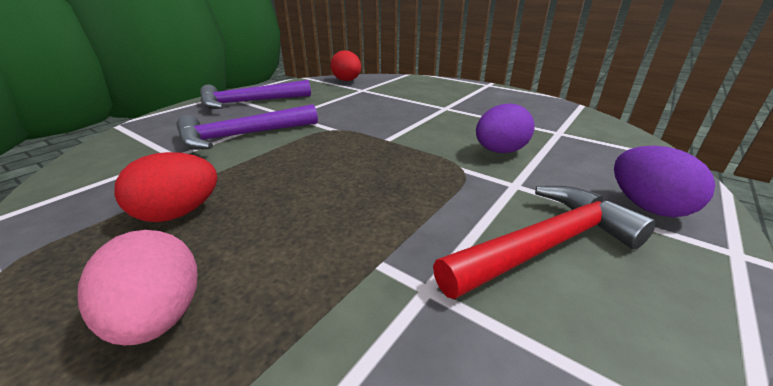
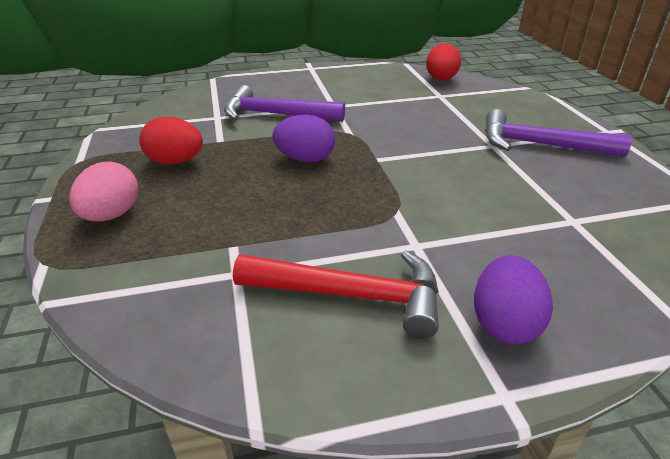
camera: 40 degrees right, 5 degrees up
purple hammer [200,80,311,109] -> purple hammer moved to [485,109,632,157]
purple egg [476,103,535,153] -> purple egg moved to [273,115,335,163]

